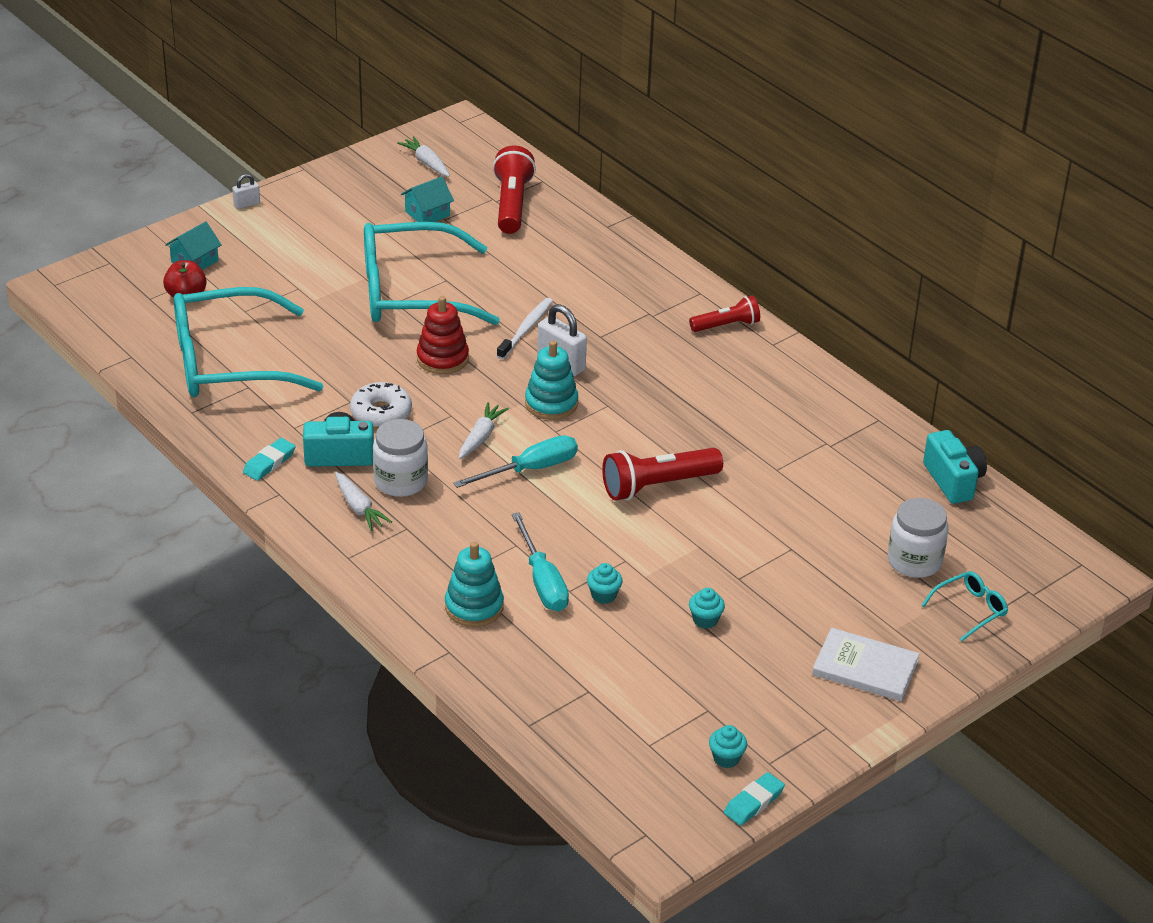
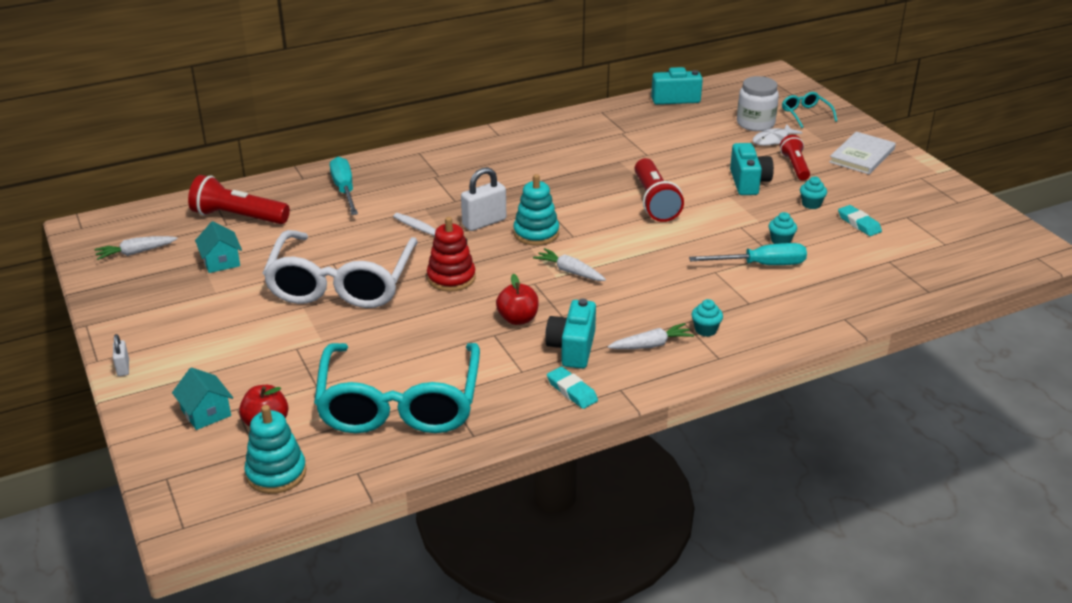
camera: 75 degrees left, 5 degrees down
white donut [350,382,412,428] -> red apple [496,274,539,325]
turquoise glasses [364,222,500,325] -> white glasses [263,230,418,308]
white jar [373,419,428,497] -> none
turquoise stacking toy [445,542,504,627] -> turquoise stacking toy moved to [244,405,307,494]
turquoise screwdriver [453,435,578,488] -> turquoise screwdriver moved to [330,157,358,215]
red flashlight [689,296,760,332] -> red flashlight moved to [780,135,810,180]
turquoise cupcake [709,725,747,768] -> turquoise cupcake moved to [691,299,723,337]
turquoise eraser [724,772,785,826] -> turquoise eraser moved to [838,205,882,236]
none -> turquoise camera [730,143,774,195]
none -> white fish [753,124,802,146]

